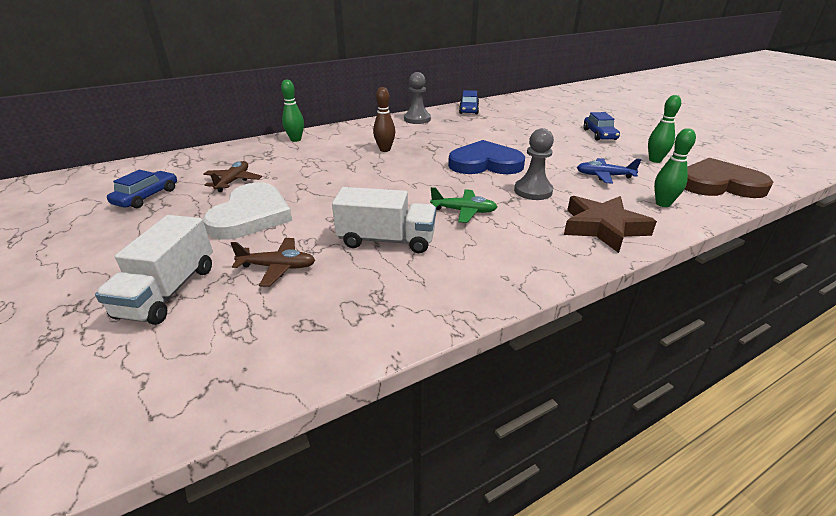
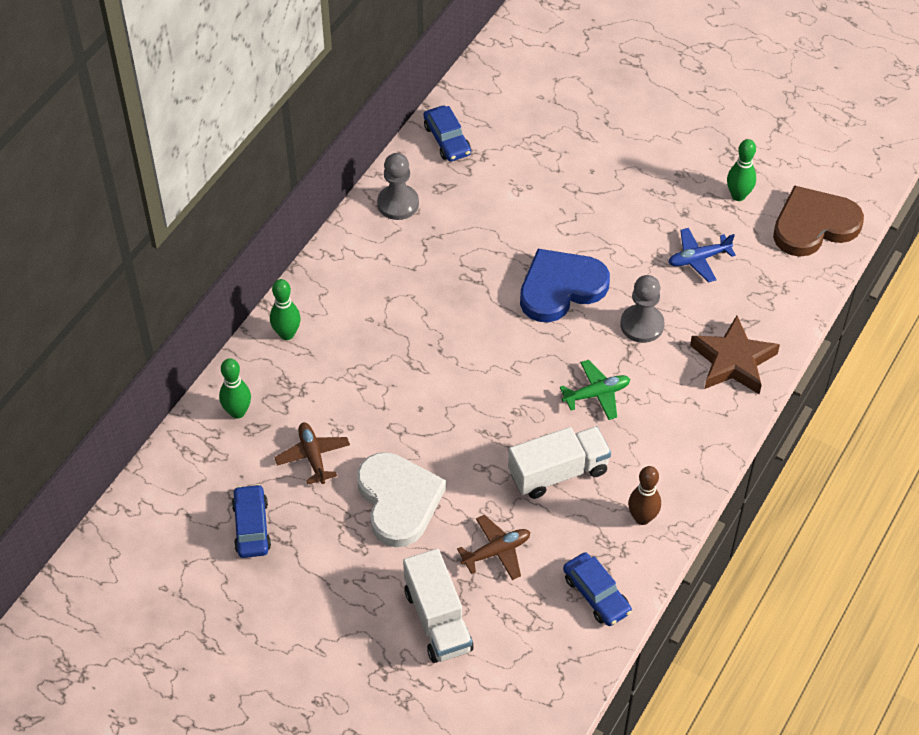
camera: 30 degrees left, 20 degrees up
brown bowling pin [373,87,395,152] -> brown bowling pin moved to [628,466,661,525]
blue car [584,112,620,140] -> blue car moved to [563,552,632,626]
green bowling pin [654,128,696,207] -> green bowling pin moved to [219,358,251,419]

